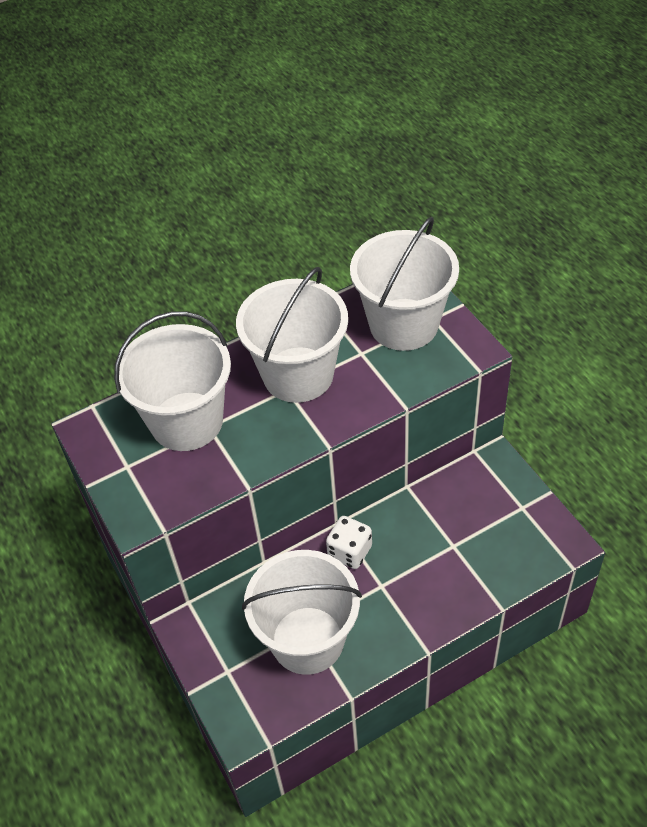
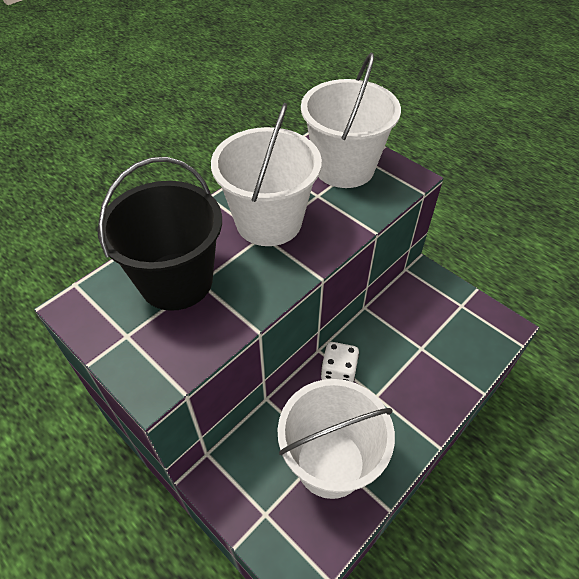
camera: 20 degrees left, 0 degrees up
white bucket [114,311,231,451] -> black bucket [97,157,222,311]

